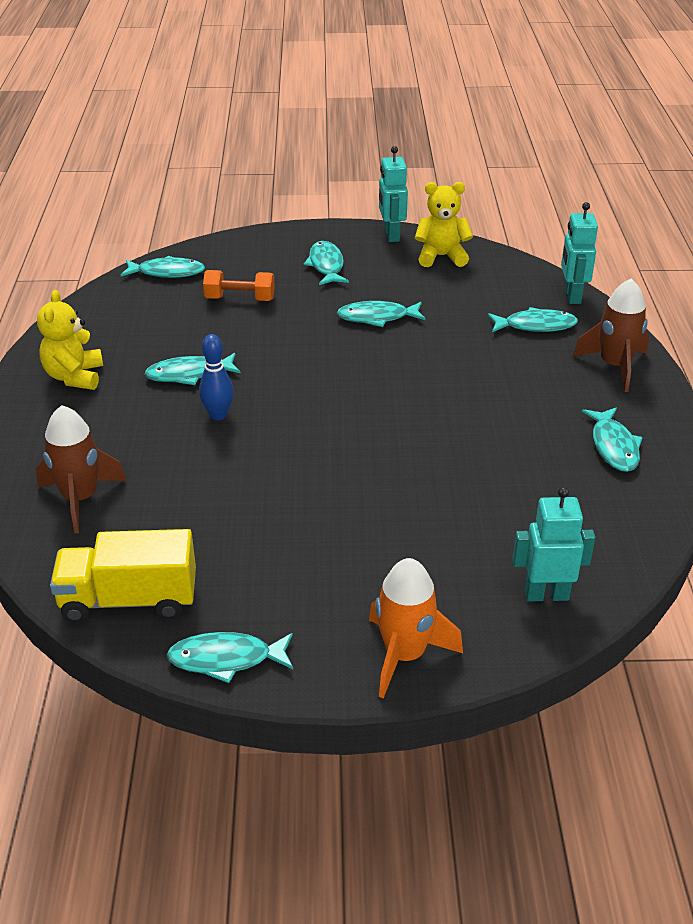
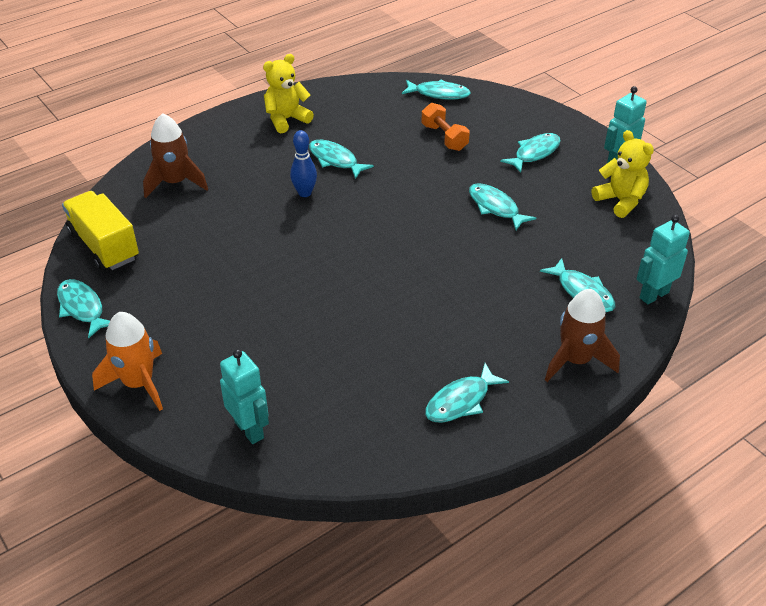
camera: 55 degrees right, 5 degrees up
turquoise fish [121,256,205,278] -> turquoise fish turned 45 degrees counterclockwise [402,79,471,100]

